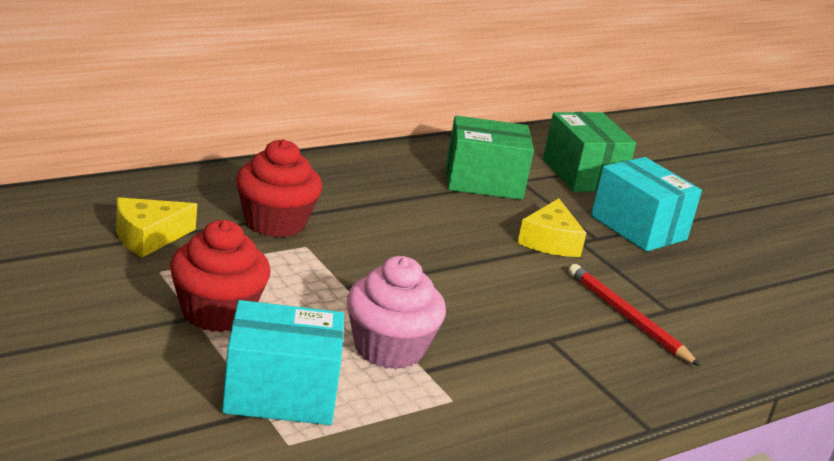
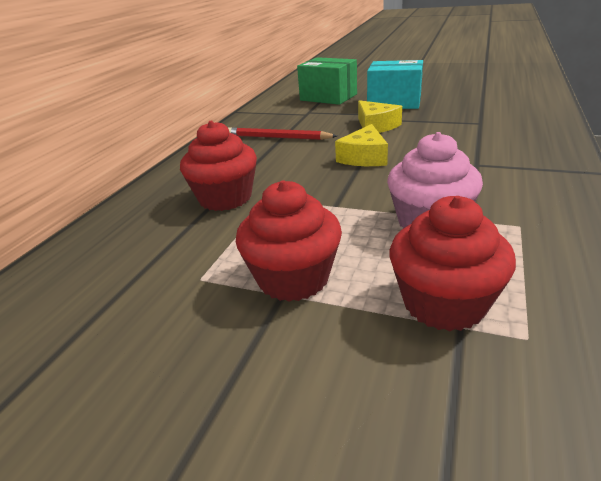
camera: 30 degrees left, 5 degrees up
yellow cheese [116,197,197,257] -> yellow cheese moved to [335,124,388,166]
turquoise box [222,300,344,425] -> red cupcake [390,196,516,331]
green box [446,116,534,200] -> none
red pencil [569,264,700,366] -> red pencil moved to [228,127,337,140]

